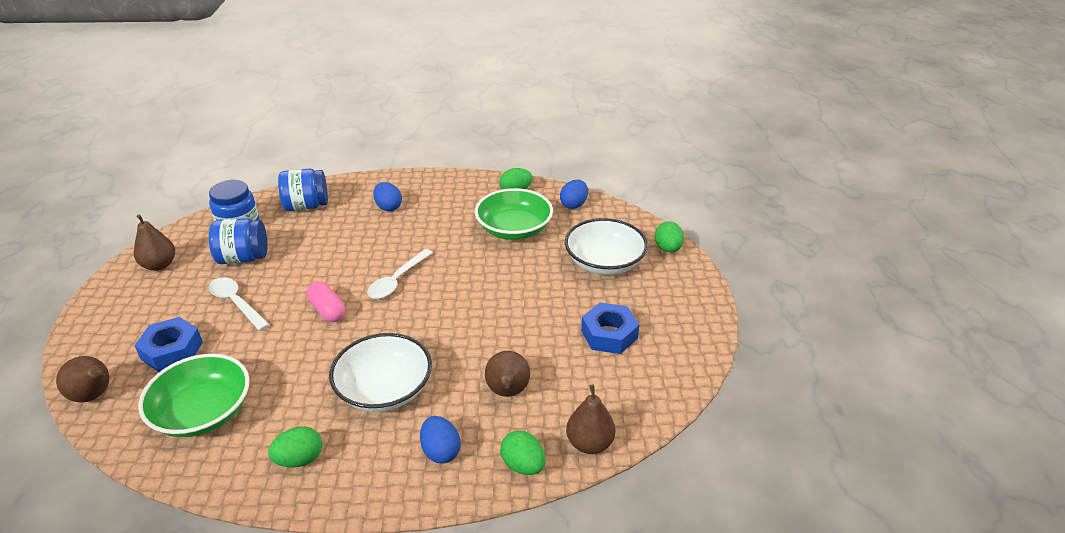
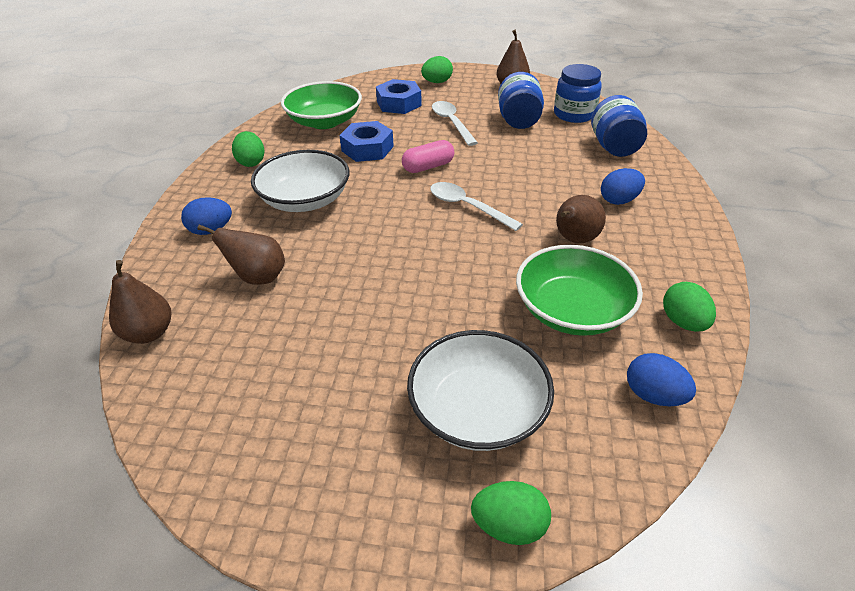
camera: 100 degrees right, 5 degrees up
brown pear [56,356,109,402] -> brown pear moved to [556,195,606,243]
white spoon [209,277,270,331] -> white spoon turned 75 degrees counterclockwise [432,101,478,146]
green egg [500,431,545,475] -> green egg moved to [421,56,453,83]
blue nut [581,303,639,354] -> blue nut moved to [339,121,394,162]

